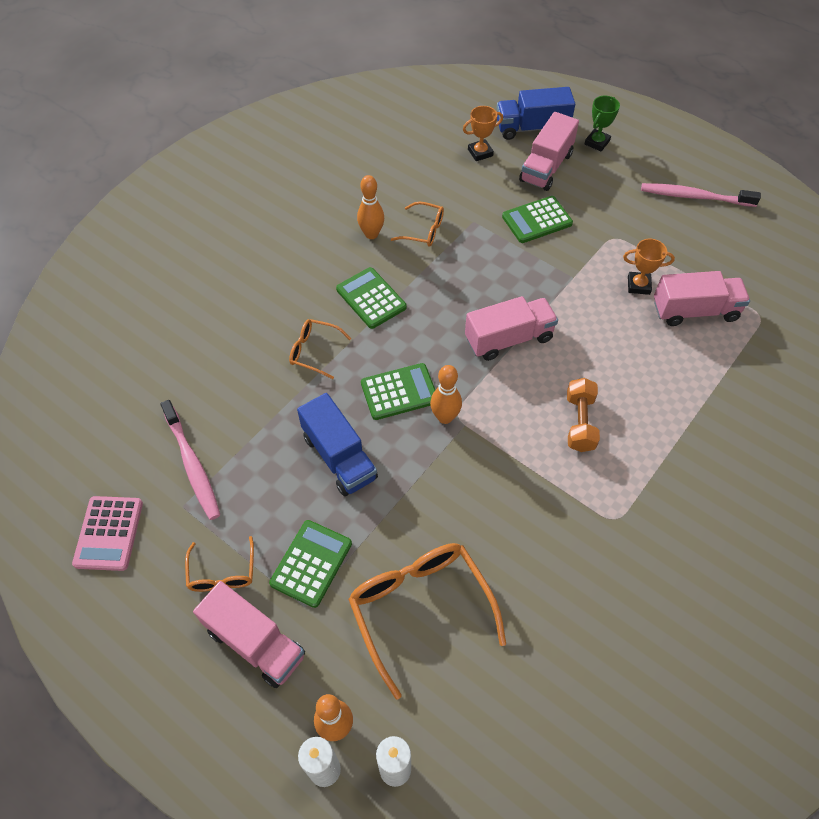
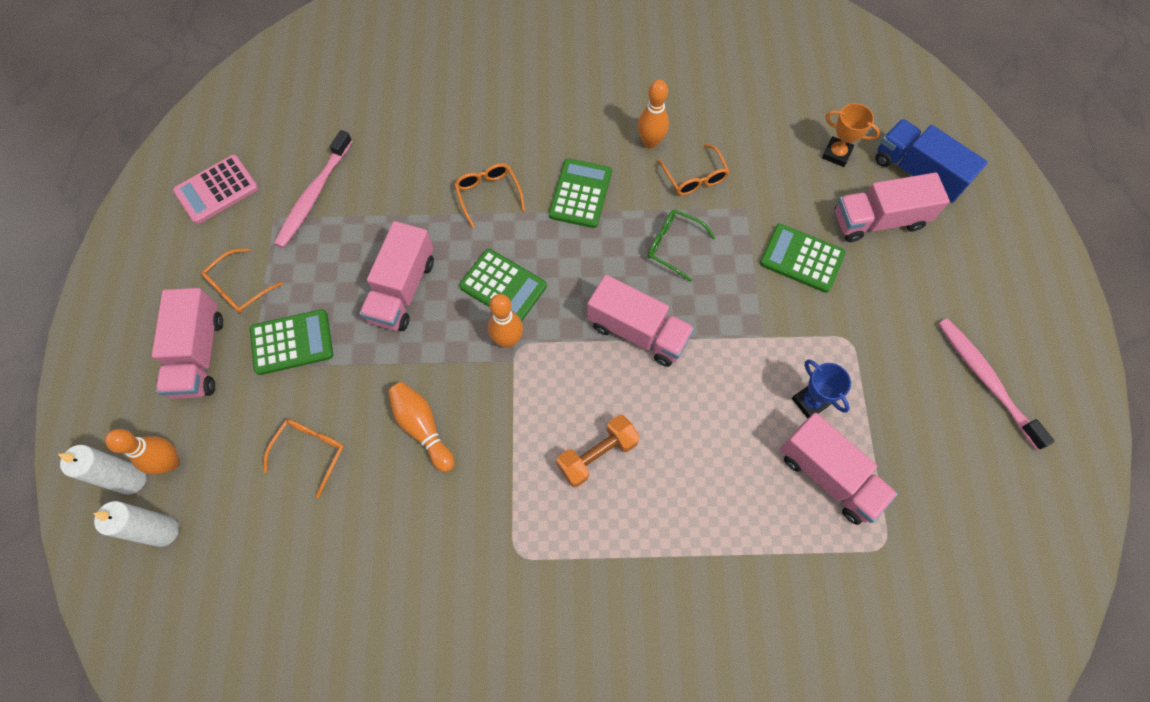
camera: 50 degrees right, 10 degrees up
blue truck [297,393,378,496] -> pink truck [360,221,434,331]
orange glasses [348,543,506,700] -> orange glasses [264,419,344,498], size x0.52
green trophy [585,96,620,151] -> none
orange trophy [623,239,675,295] -> blue trophy [792,359,851,419]
none -> orange bowling pin [388,382,454,472]
none -> green glasses [648,210,715,282]

